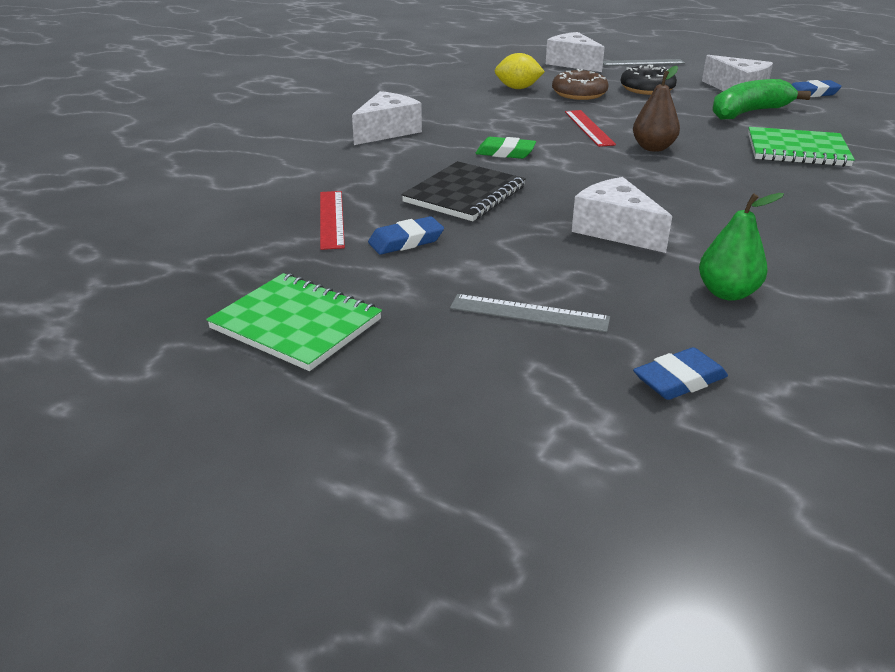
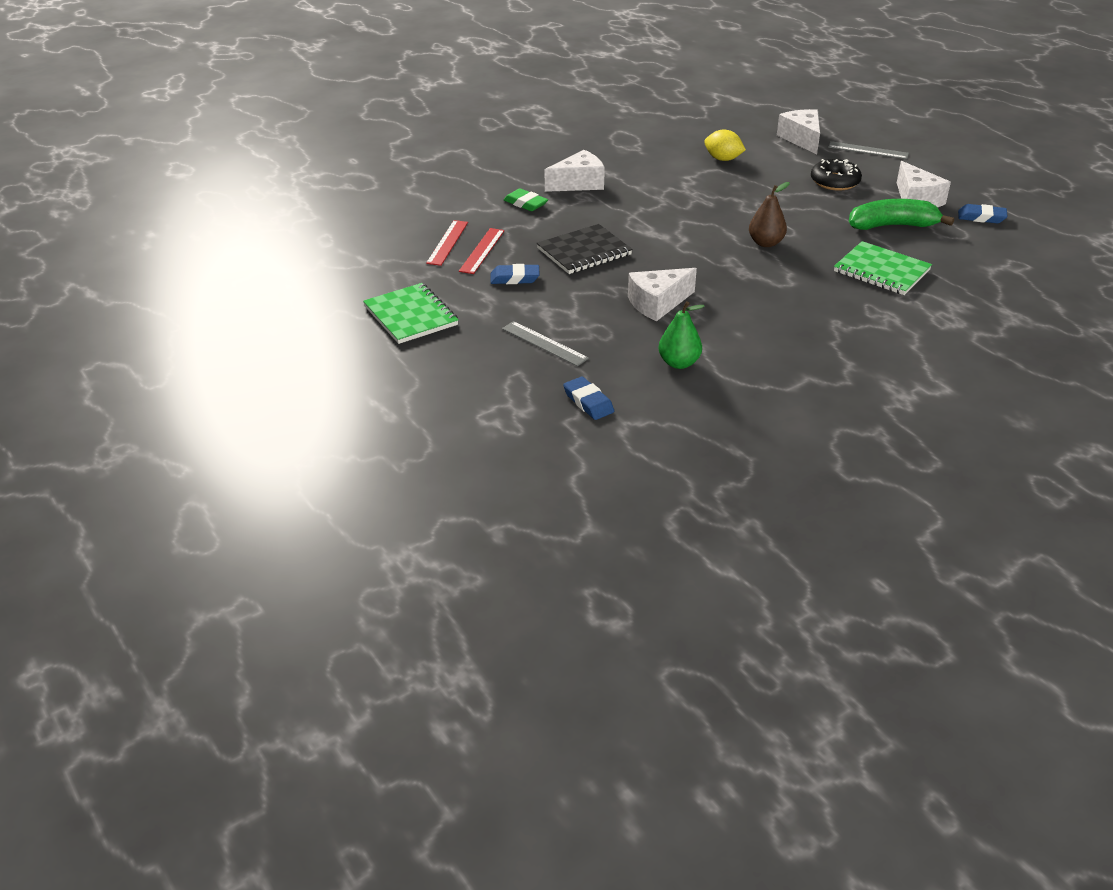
camera: 25 degrees right, 5 degrees up
green eraser [475,137,536,159] -> green eraser moved to [504,189,548,211]
brown donut [552,69,609,100] -> none
red ruler [565,110,616,147] -> red ruler moved to [426,220,468,266]
white cheese [572,177,672,253] -> white cheese turned 105 degrees counterclockwise [628,268,697,321]
blue eraser [633,347,728,400] -> blue eraser turned 60 degrees clockwise [563,376,614,420]

